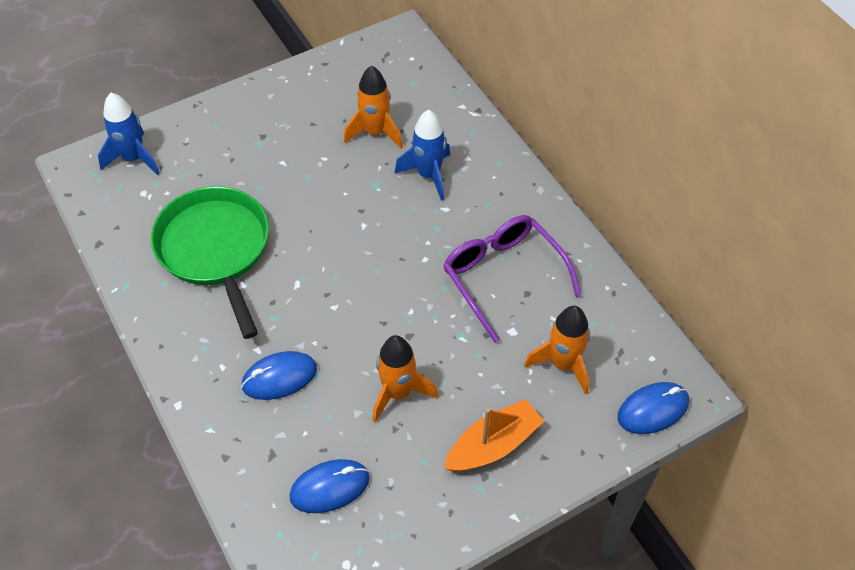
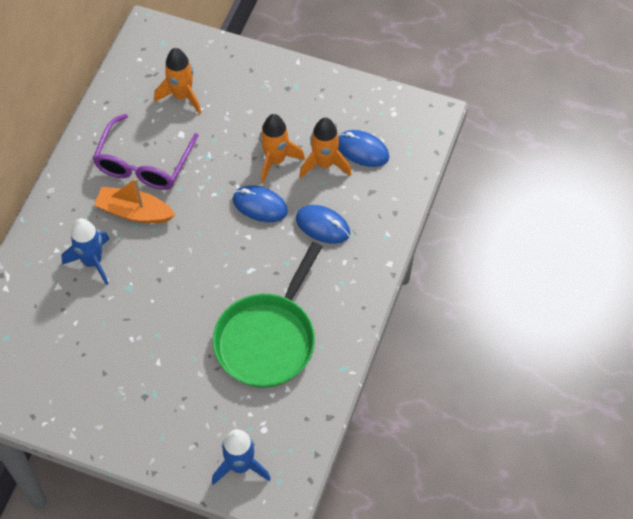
camera: 130 degrees left, 5 degrees up
orange rocket [344,66,403,148] -> orange rocket moved to [299,117,352,178]
orange boat [444,399,545,471] -> orange boat moved to [94,178,175,223]
blue mouse [618,382,689,434] -> blue mouse moved to [233,185,288,222]

